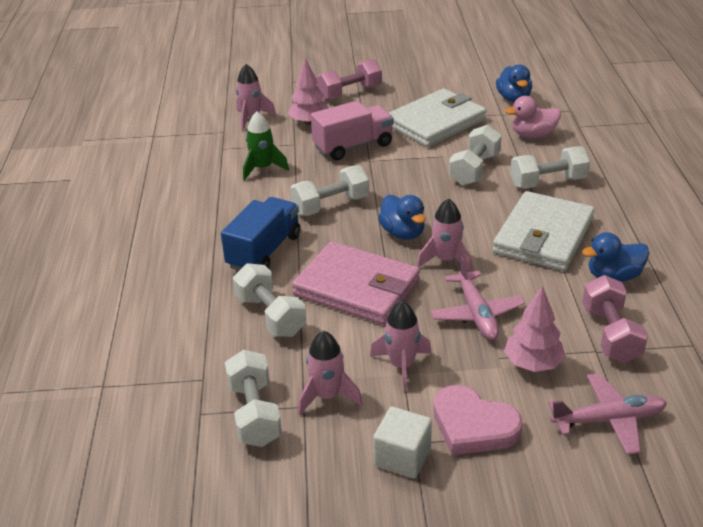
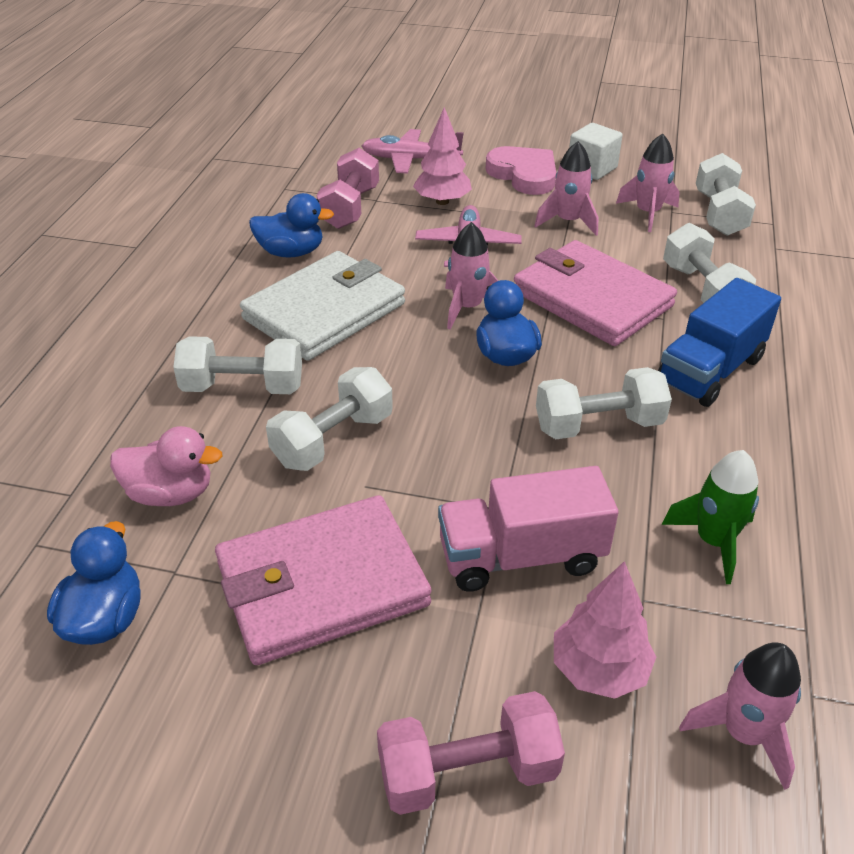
camera: 165 degrees left, 5 degrees up
white wallet [389,88,487,147] -> pink wallet [215,495,431,665]

